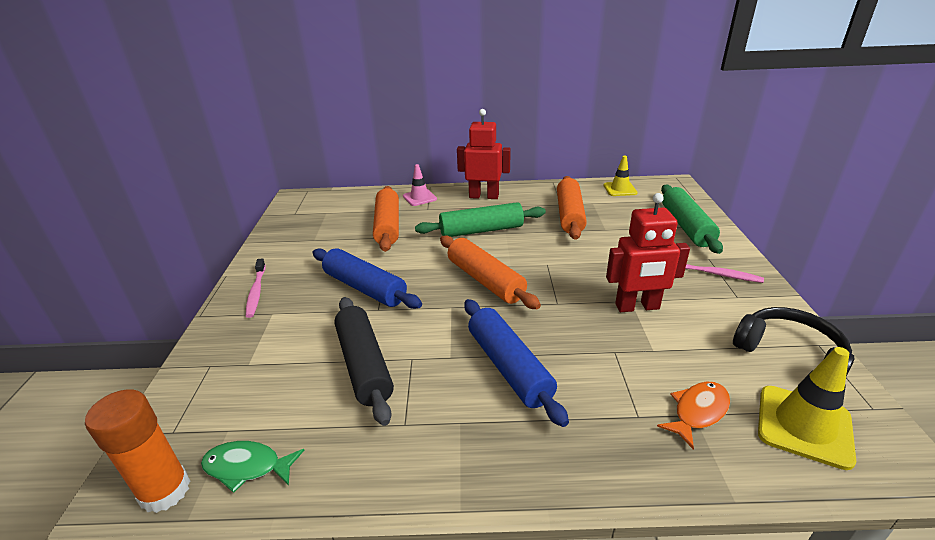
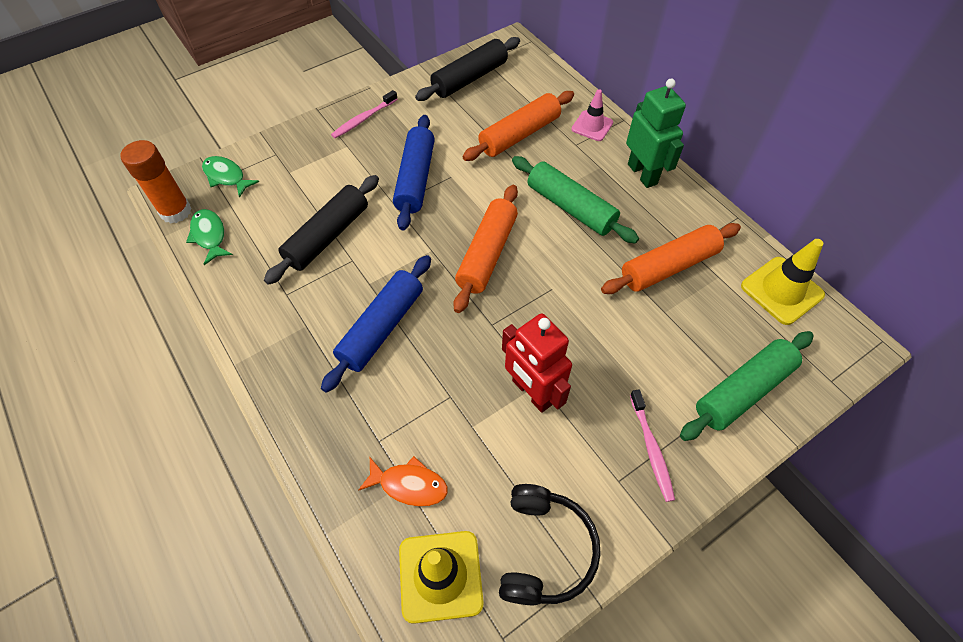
camera: 55 degrees right, 25 degrees up
red robot [457,109,511,199] -> green robot [626,79,686,188]
yellow traffic cone [604,156,638,196] -> yellow traffic cone [741,239,825,325], size x1.53
none -> green fish [202,156,259,198]
none -> black rolling pin [415,37,520,101]

